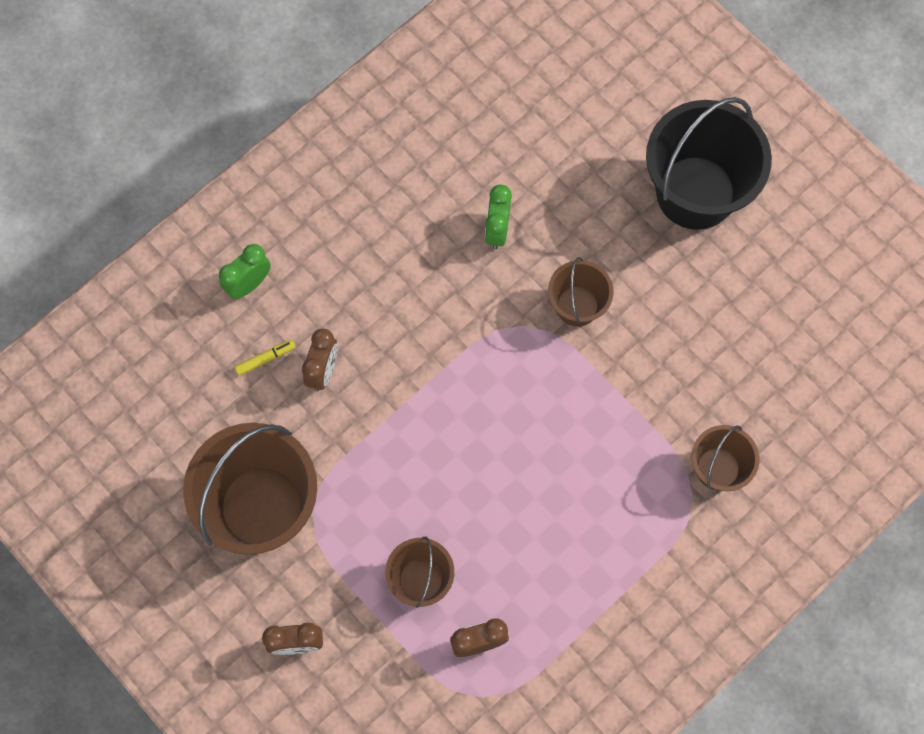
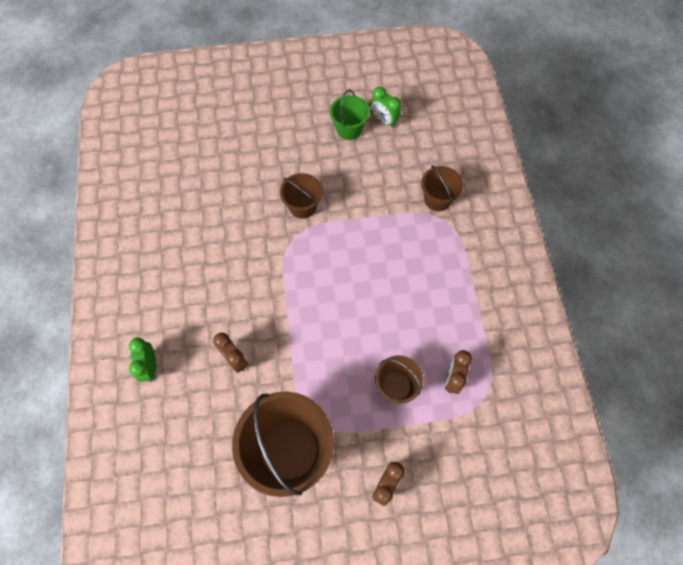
camera: 55 degrees left, 5 degrees down
yellow marker [235,340,296,376] -> none
green clock [485,185,512,250] -> green clock moved to [370,87,401,128]
black bucket [646,97,772,230] -> none
none -> green bucket [330,89,370,140]

